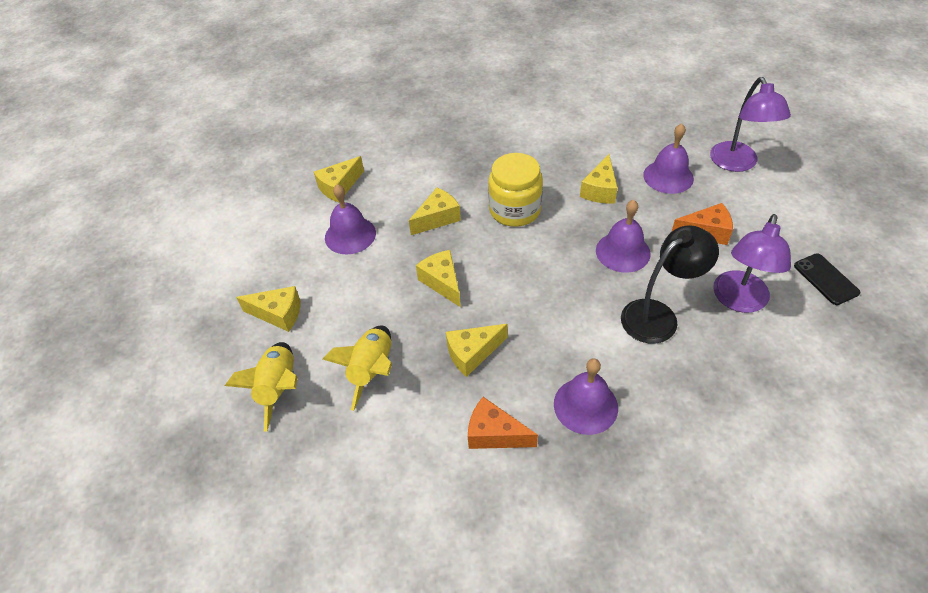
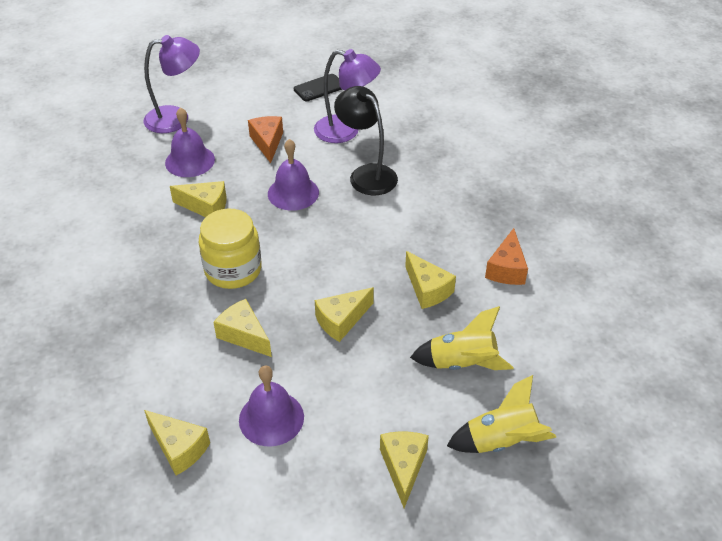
camera: 100 degrees left, 5 degrees down
purple bell [554,359,618,435] -> none

